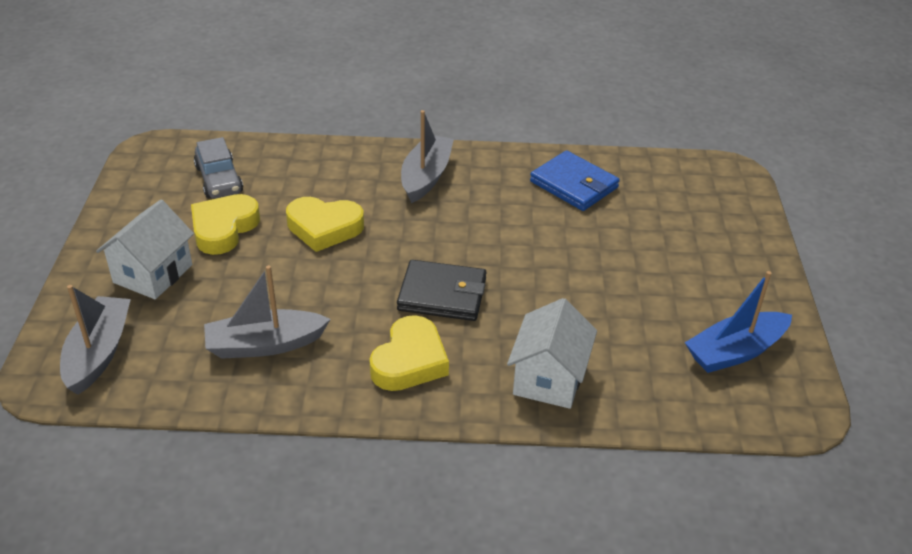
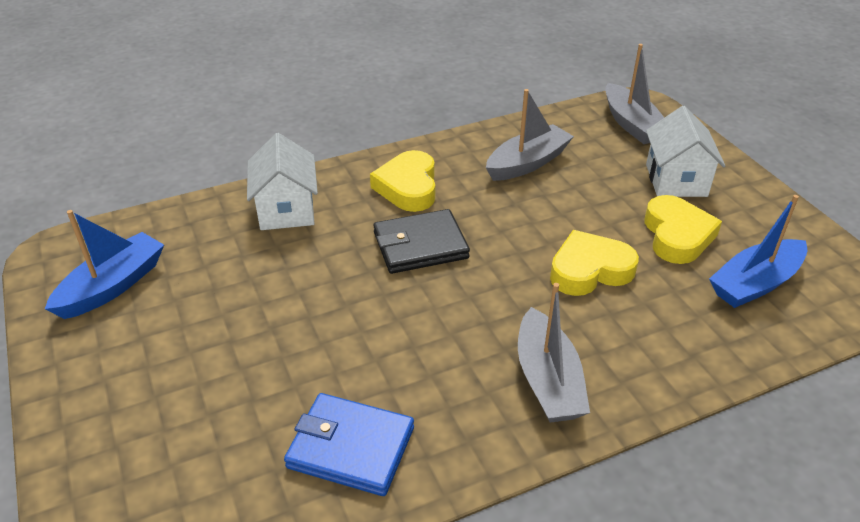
camera: 155 degrees right, 0 degrees up
grey car [194,137,243,199] -> blue boat [709,195,807,308]

